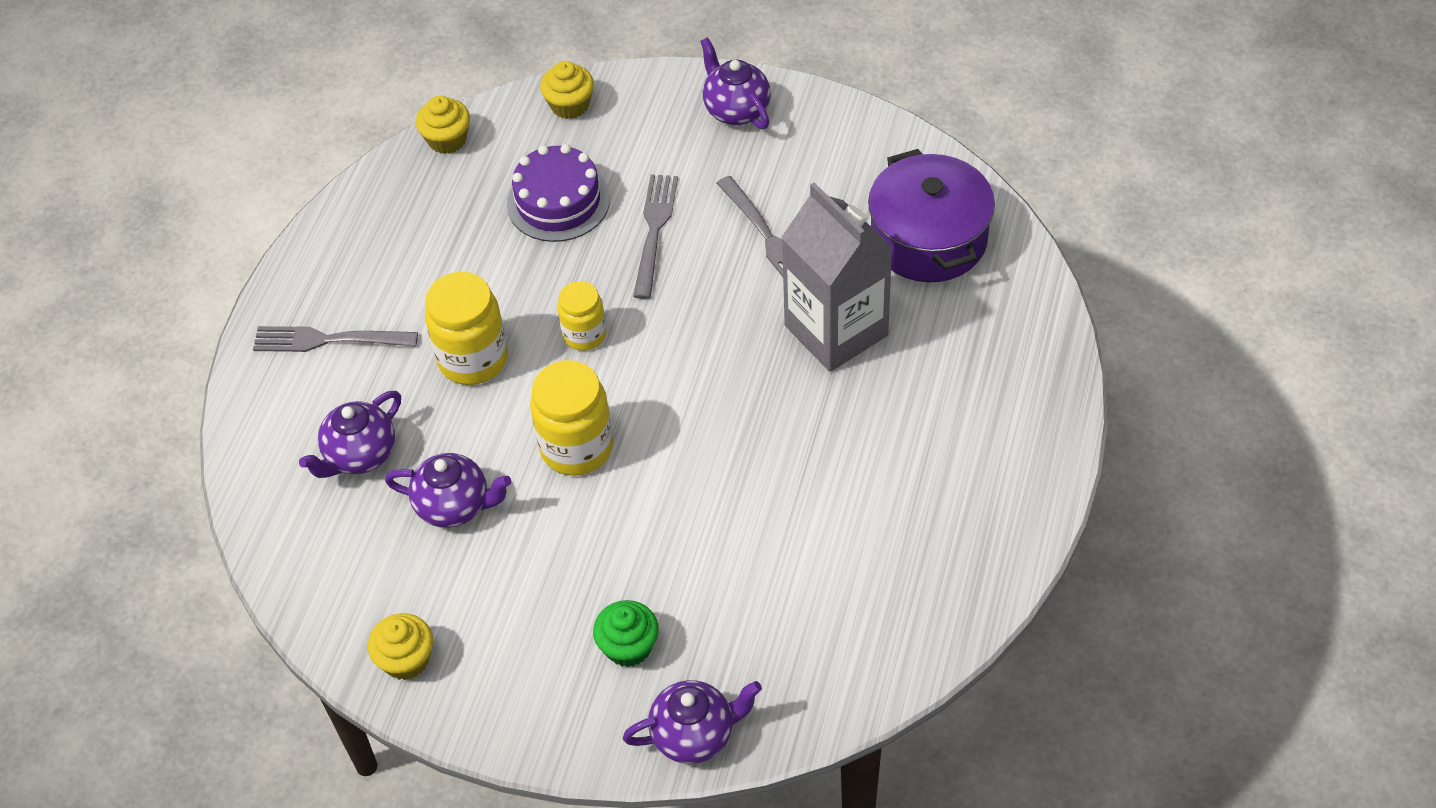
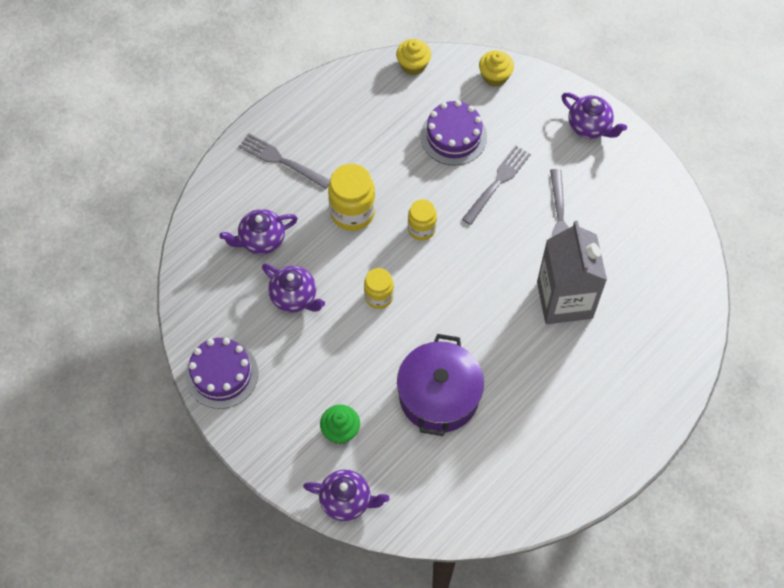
camera: 25 degrees right, 10 degrees up
yellow cupcake [368,613,433,680] -> purple cake [185,338,258,409]
yellow jar [530,360,613,476] -> yellow jar [364,268,394,309], size x0.62
purple teapot [700,37,771,129] -> purple teapot turned 135 degrees clockwise [562,93,627,139]
purple pot [868,149,995,282] -> purple pot moved to [397,334,484,436]

